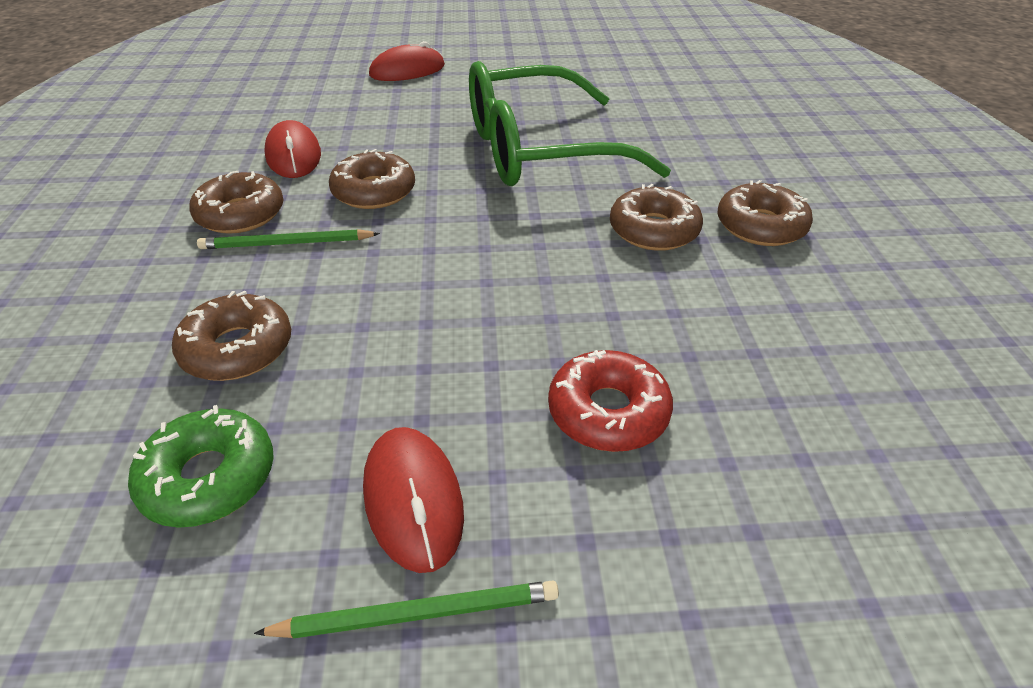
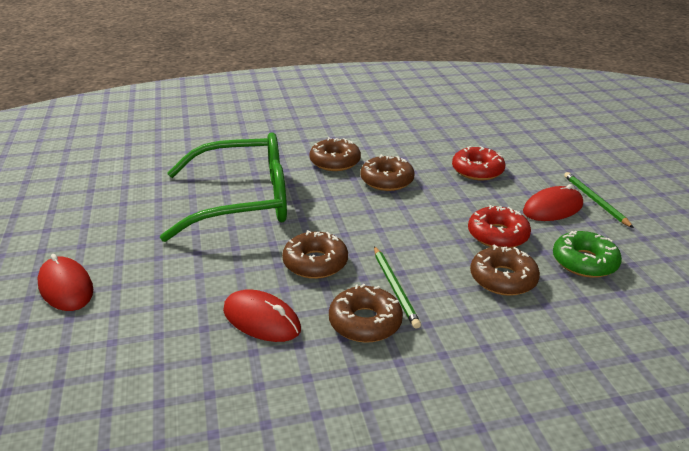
camera: 100 degrees left, 10 degrees down
red mouse [264,120,321,178] -> red mouse turned 60 degrees clockwise [223,289,301,342]
green glasses [469,61,671,186] -> green glasses turned 75 degrees counterclockwise [160,132,287,242]
brown donut [717,180,813,246] -> brown donut moved to [361,155,414,191]
none -> red donut [468,205,531,248]

